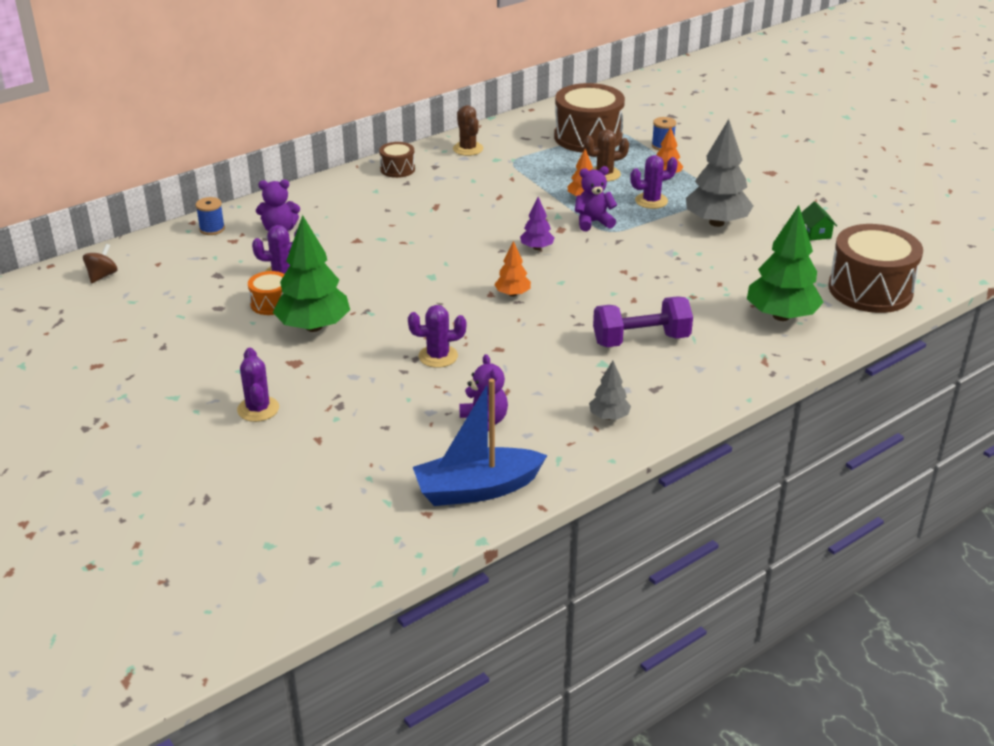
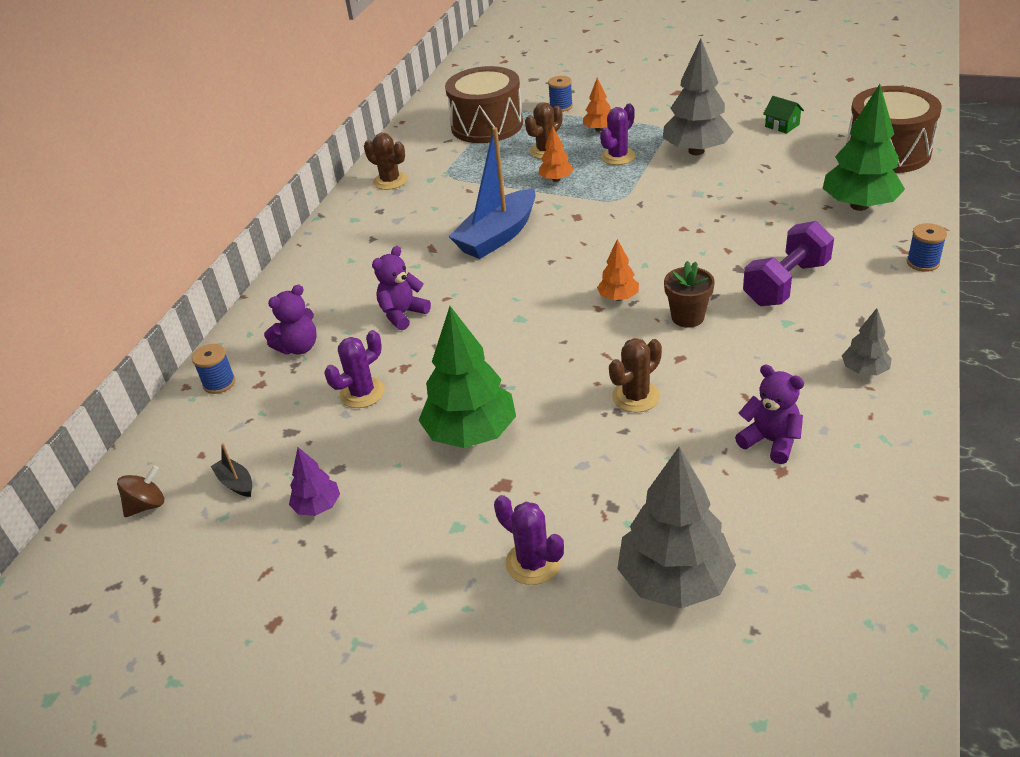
camera: 30 degrees left, 5 degrees up
brown spinning top [83,244,118,283] -> brown spinning top turned 60 degrees clockwise [117,465,164,517]
orange drum [248,271,285,315] -> none
brown drum [379,142,415,178] -> none
purple cactus [408,305,466,368] -> brown cactus [609,338,662,413]
blue boat [413,379,547,506] -> blue boat moved to [448,127,536,259]
purple tree [520,197,555,250] -> purple tree moved to [289,447,340,516]
purple teddy bear [575,166,617,231] -> purple teddy bear moved to [372,246,431,330]
none -> black boat [211,443,252,497]
none -> grey tree [617,447,736,609]
none -> brown flower pot [664,261,715,328]
none -> blue spool [907,223,947,272]

